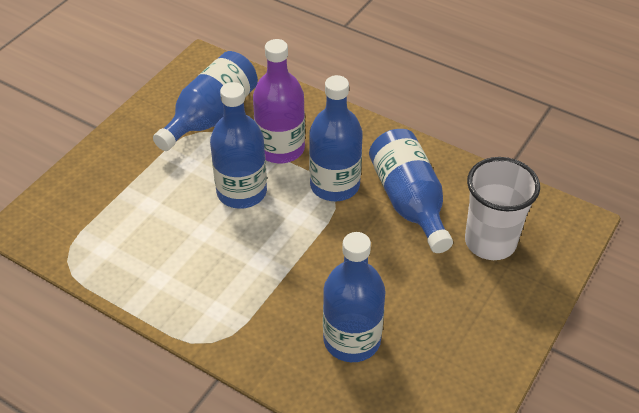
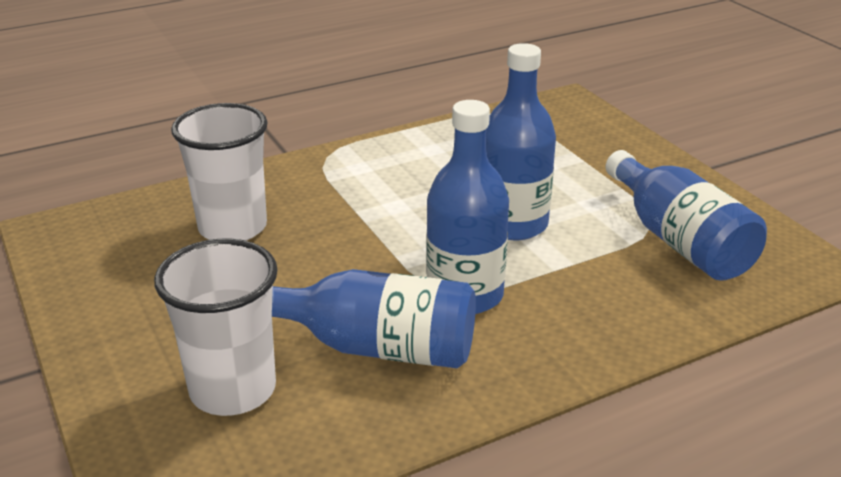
camera: 120 degrees right, 15 degrees down
purple bottle [253,39,305,163] -> none
blue bottle [323,232,385,362] -> white cup [171,103,268,241]

